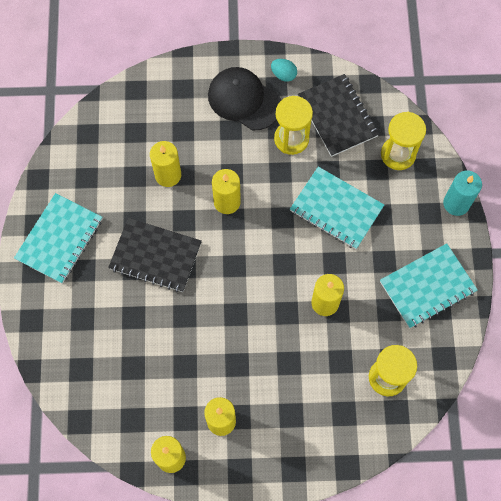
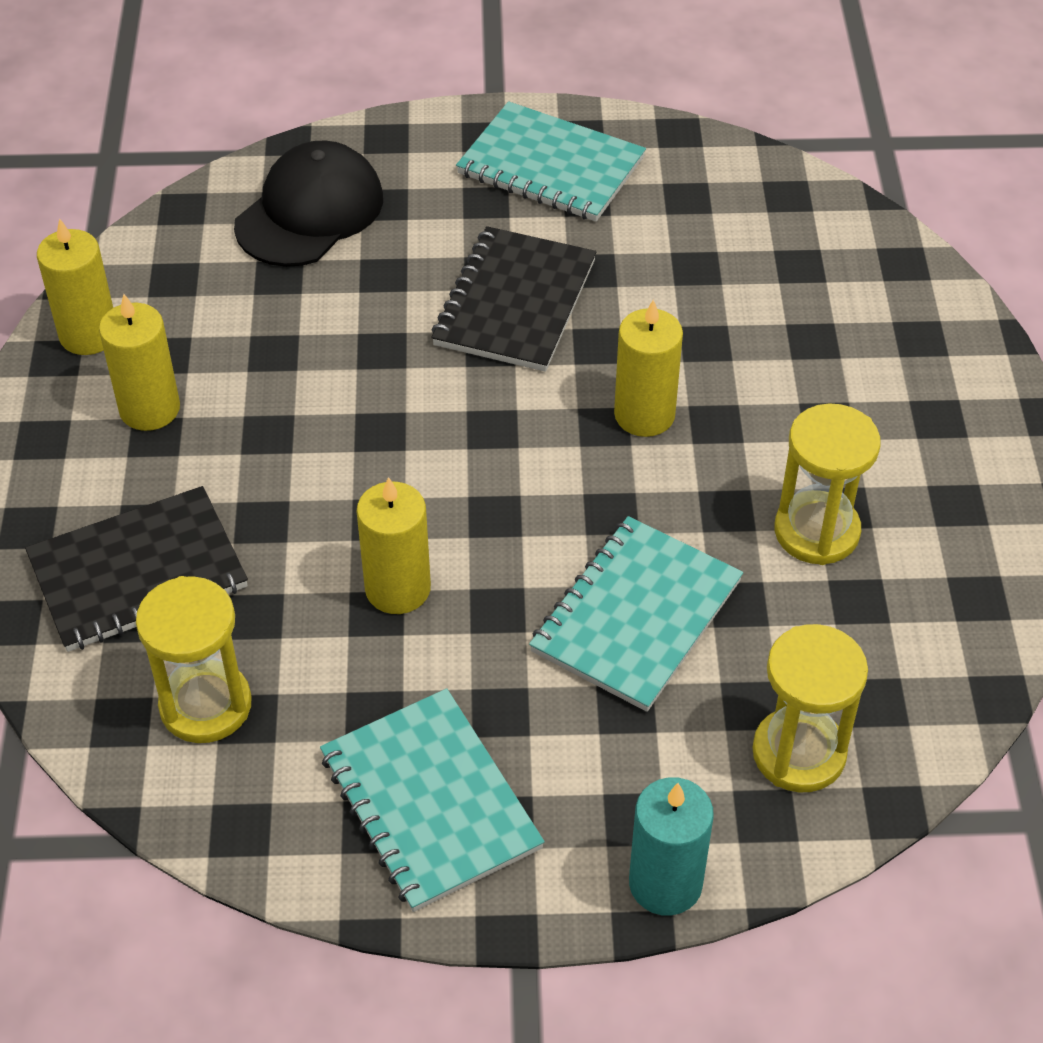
camera: 90 degrees right, 20 degrees down
yellow candle [150,141,181,187] -> none
black cap [208,67,281,130] -> black cap moved to [234,140,383,267]
turquoise egg [271,59,297,82] -> none
black notebook [298,74,379,157] -> black notebook moved to [25,486,248,652]

